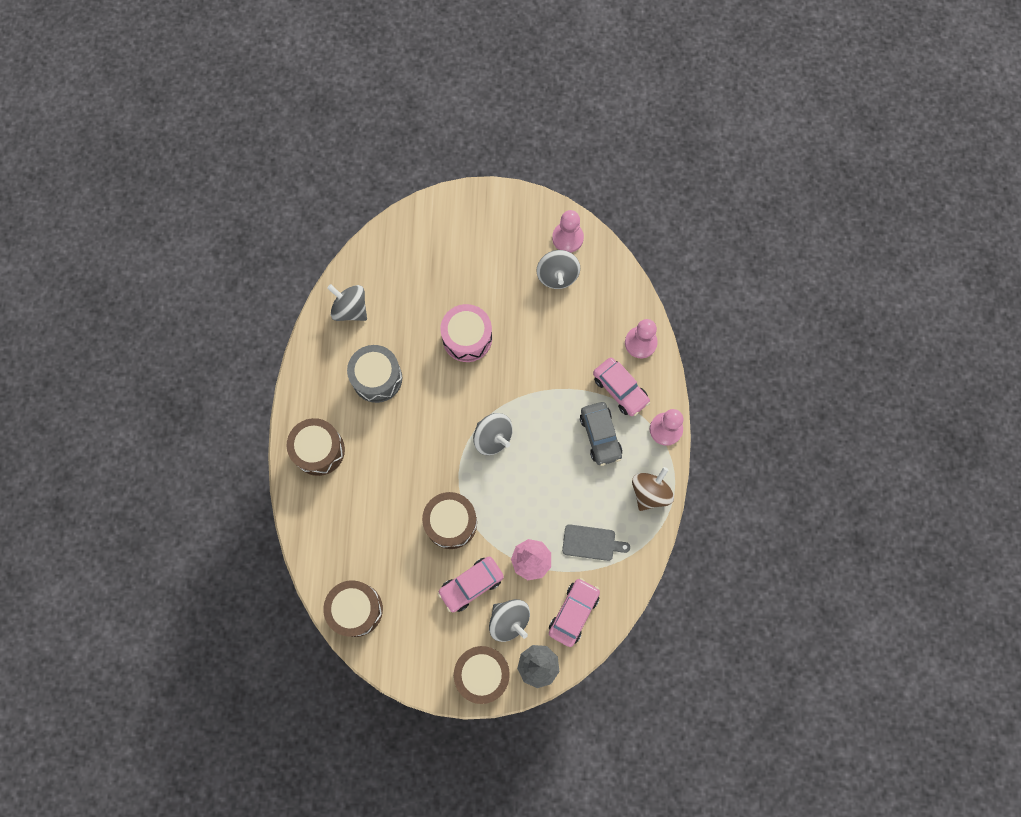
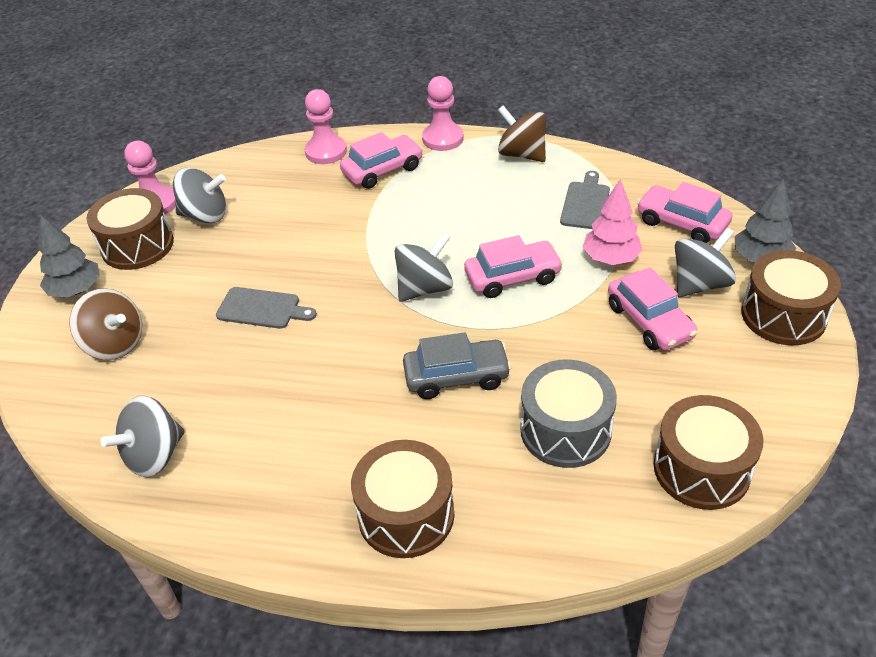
camera: 80 degrees left, 30 degrees down
grey drum [347,345,402,403] -> grey drum moved to [520,359,617,468]
brown drum [422,492,477,549] -> brown drum moved to [86,188,174,270]
pink drum [440,304,492,362] -> grey cutting board [216,287,317,329]
grey car [580,402,622,466] -> grey car moved to [403,332,511,399]
none -> grey tree [38,214,100,297]
none -> brown spinning top [69,288,142,360]
none -> pink car [464,235,563,298]

